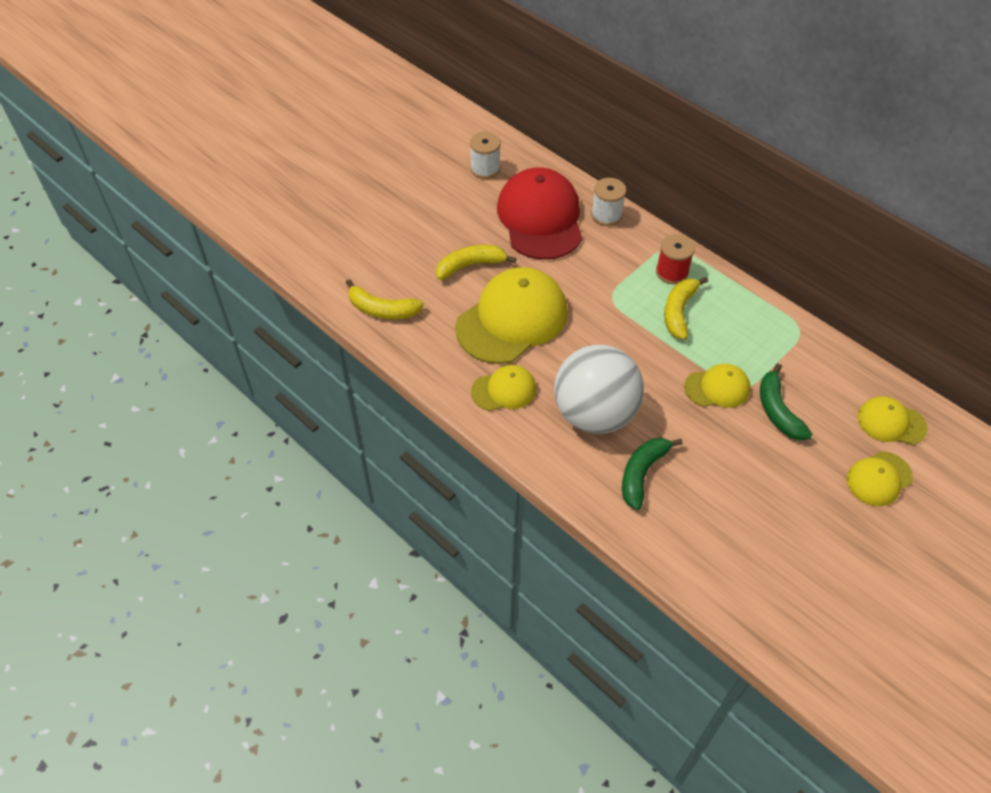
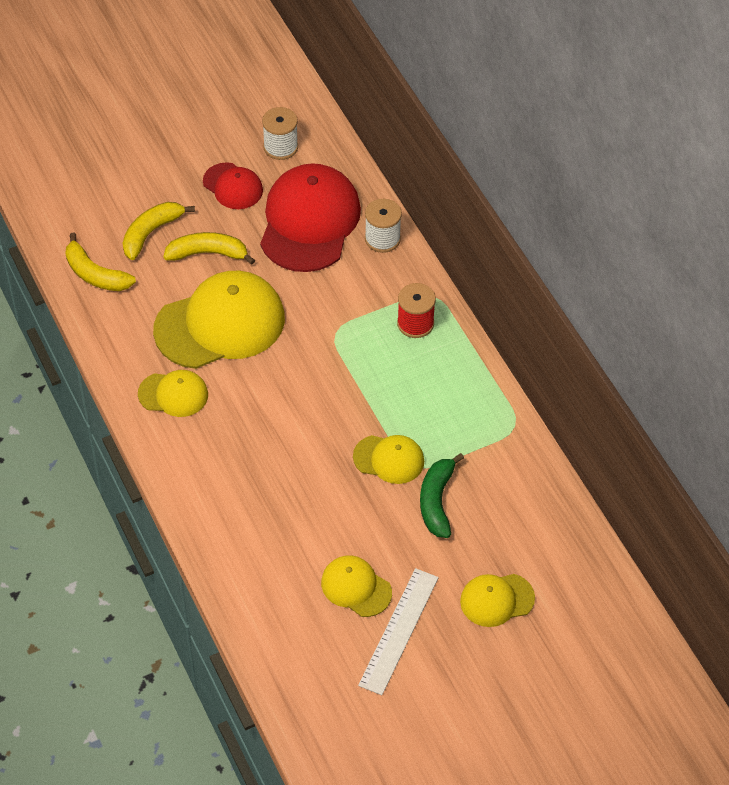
camera: 20 degrees right, 0 degrees up
white ball [554,345,644,434] -> none
green banana [622,438,683,510] -> none
yellow banana [664,277,708,340] -> yellow banana moved to [122,202,195,260]
yellow cap [857,396,928,445] -> yellow cap moved to [321,555,392,617]
none -> red cap [203,162,263,209]
none -> white ruler [358,568,439,695]

